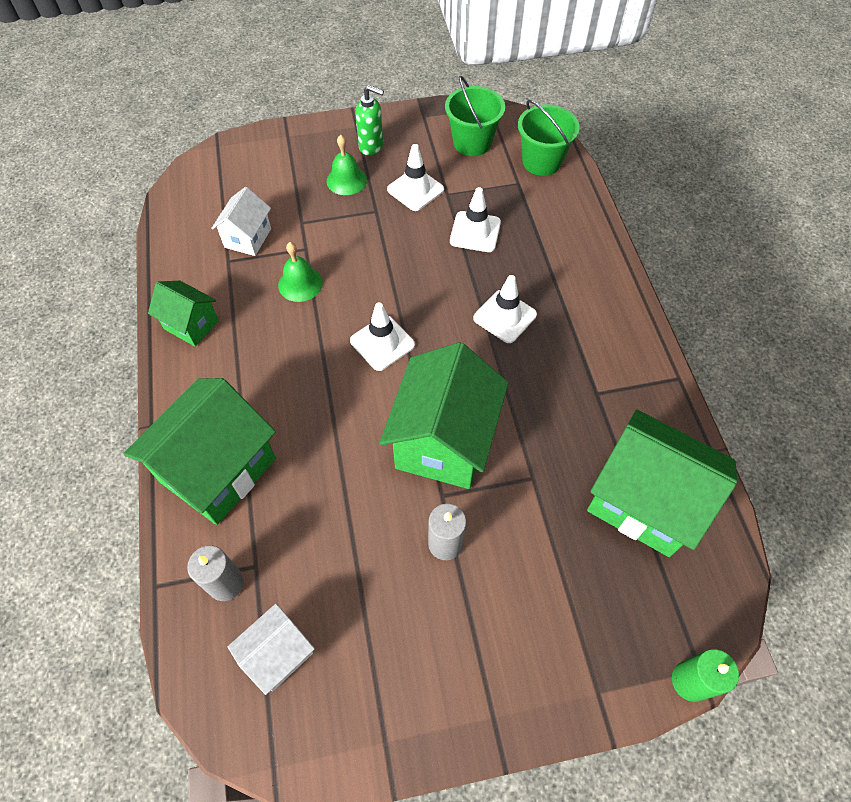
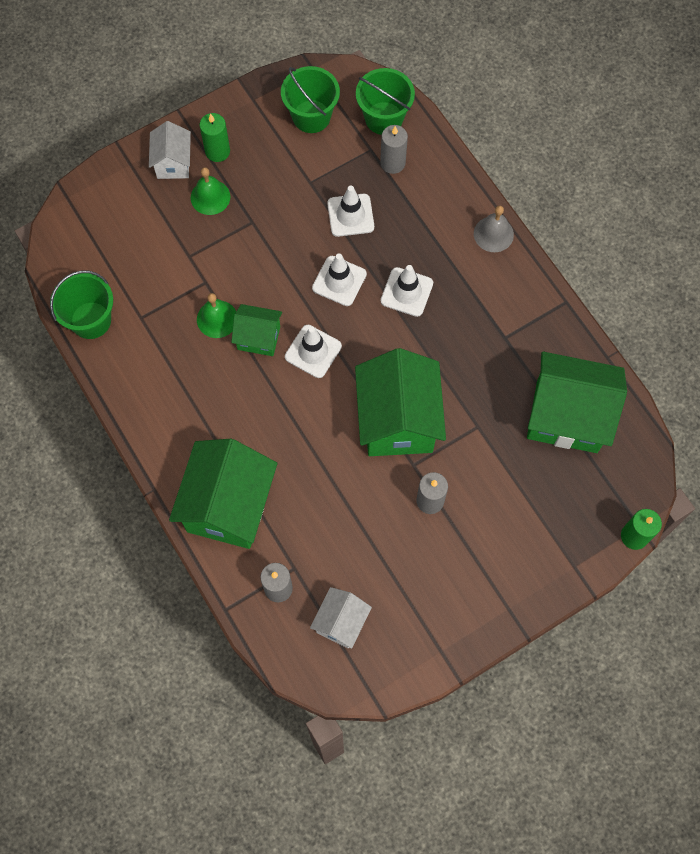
camera: 20 degrees left, 10 degrees up
green house [148,281,219,346] -> green house moved to [231,304,282,356]
white house [211,187,271,256] -> white house moved to [149,121,191,179]
green soap dispenser [355,85,384,156] -> green candle [200,113,230,162]
white traffic cone [387,144,444,211] -> white traffic cone moved to [312,253,367,306]
none -> green bucket [50,270,113,339]
none -> grey candle [380,125,408,174]
none -> grey bell [474,206,514,252]

